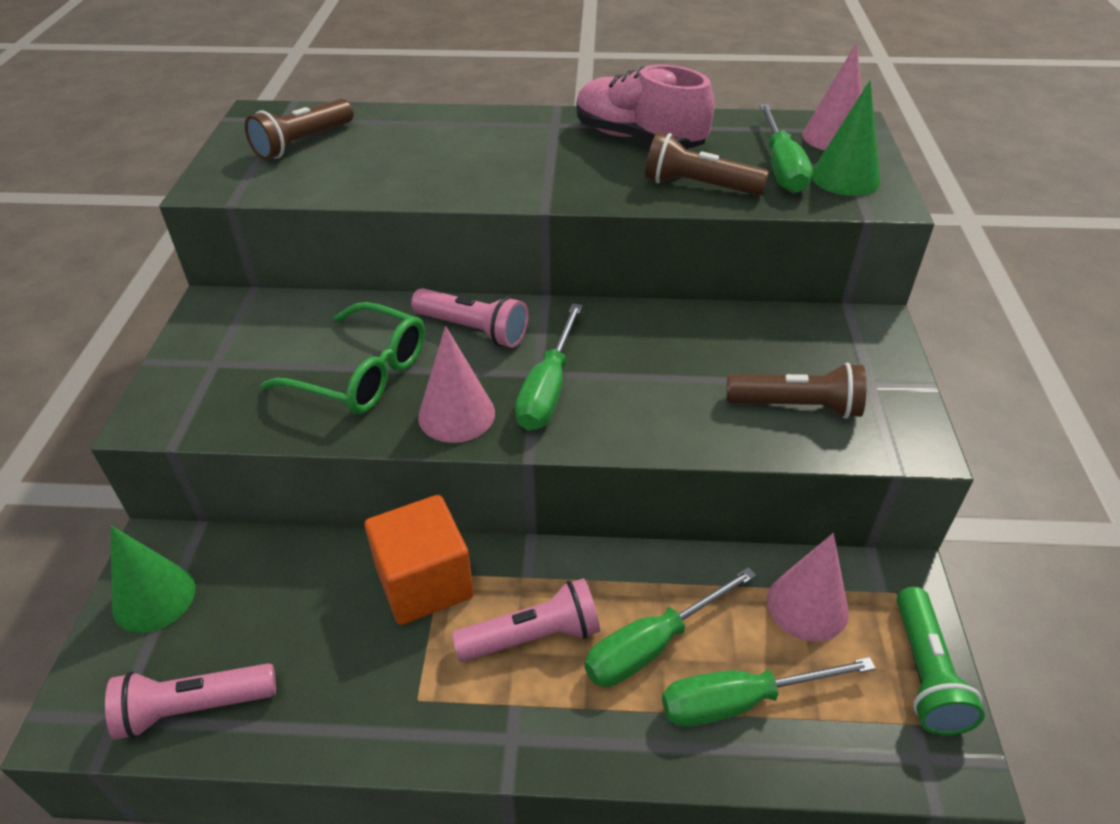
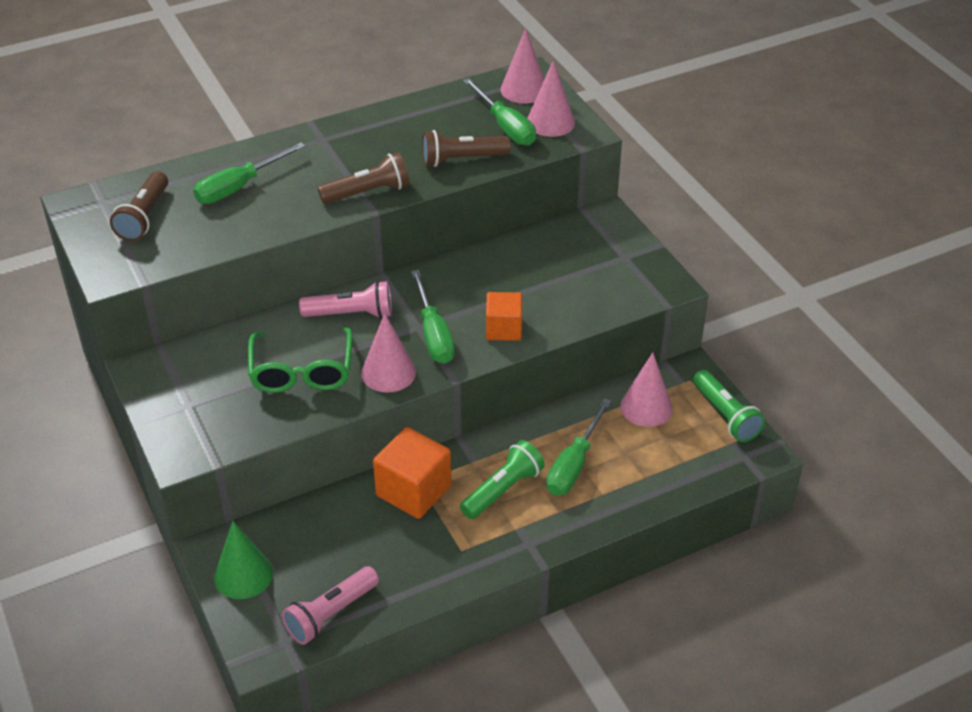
camera: 30 degrees left, 0 degrees up
green glasses [261,302,425,414] -> green glasses turned 90 degrees clockwise [248,327,353,393]
pink flashlight [452,578,600,662] -> green flashlight [460,440,545,519]
pink shoe [576,65,714,149] -> none
green screwdriver [662,657,876,727] -> green screwdriver moved to [193,142,306,204]
brown flashlight [727,363,866,419] -> brown flashlight moved to [318,152,410,204]
green cone [811,80,880,196] -> pink cone [527,60,575,137]
none -> orange cube [486,292,522,341]

